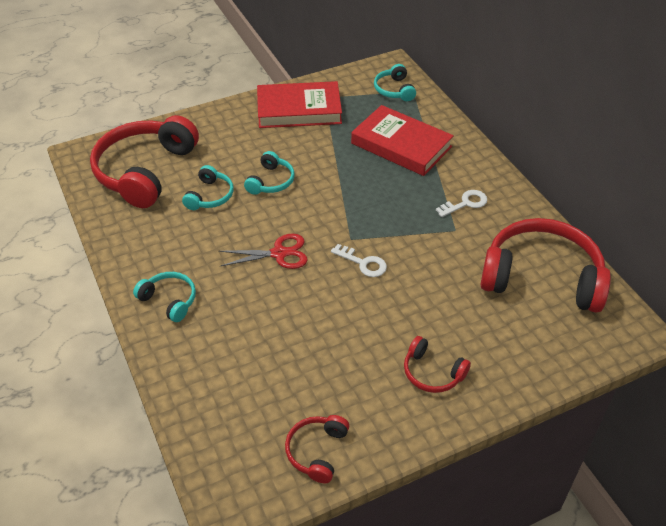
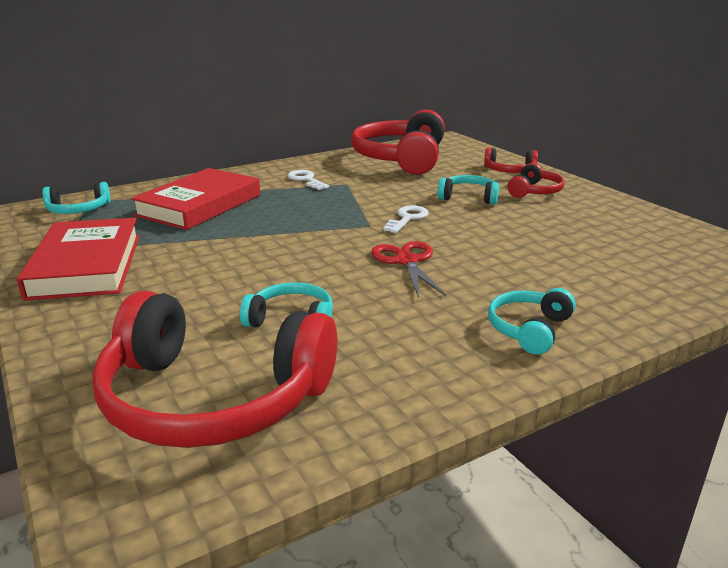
camera: 95 degrees left, 20 degrees down
turquoise headphones [244,151,294,195] -> turquoise headphones moved to [438,175,499,205]
red headphones [285,415,349,483] -> red headphones moved to [484,148,538,173]

